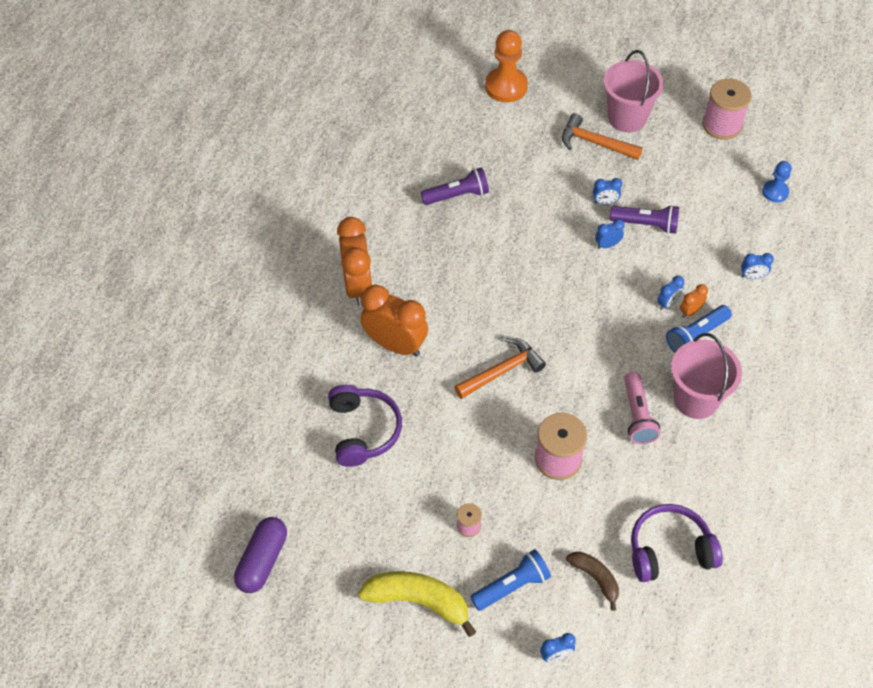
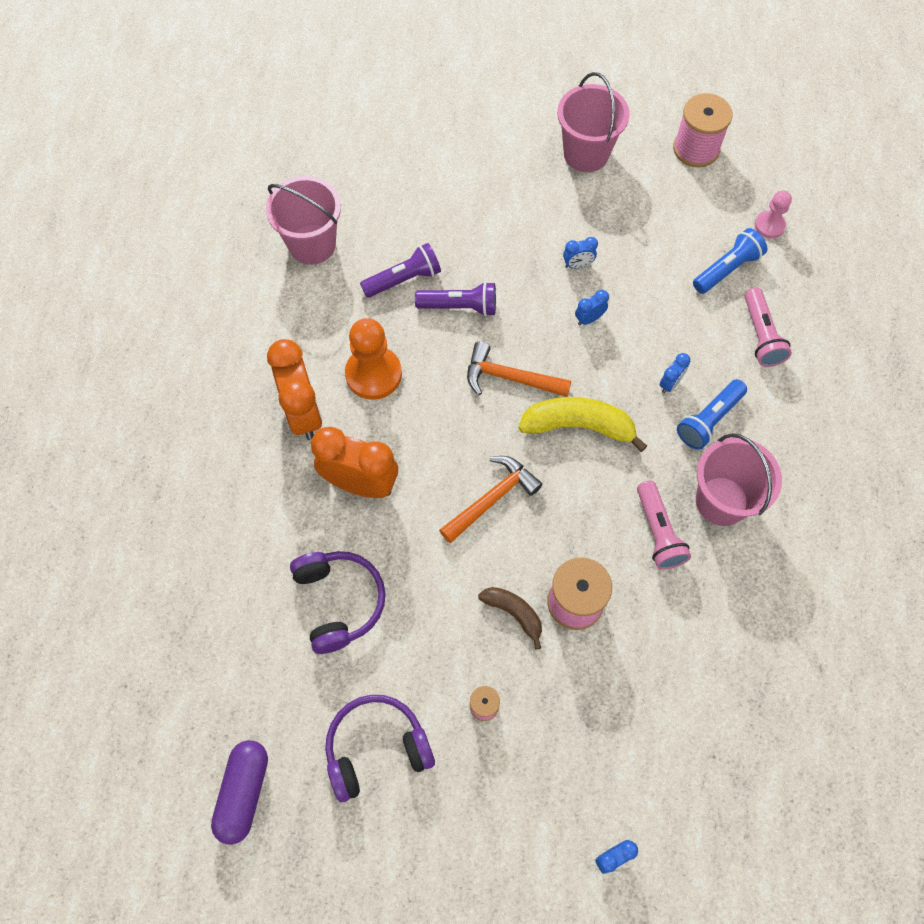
camera: 10 degrees left, 10 degrees up
yellow banana [358,571,476,637] -> yellow banana moved to [518,397,647,452]
blue flashlight [470,549,551,611] -> blue flashlight moved to [693,228,767,294]
orange pawn [485,30,528,103] -> orange pawn moved to [345,318,402,400]
orange hammer [562,113,643,160] -> orange hammer moved to [467,342,571,397]
brown banana [566,552,619,611] -> brown banana moved to [478,587,542,650]
purple flashlight [610,205,679,234] -> purple flashlight moved to [415,282,496,317]
purple headphones [631,504,723,582] -> purple headphones moved to [325,695,435,802]
orange clock [680,284,708,318] -> none
blue clock [741,253,774,279] -> pink flashlight [744,288,792,367]
blue pawn [762,161,792,202] -> pink pawn [755,190,792,239]
none -> pink bucket [266,176,341,265]

